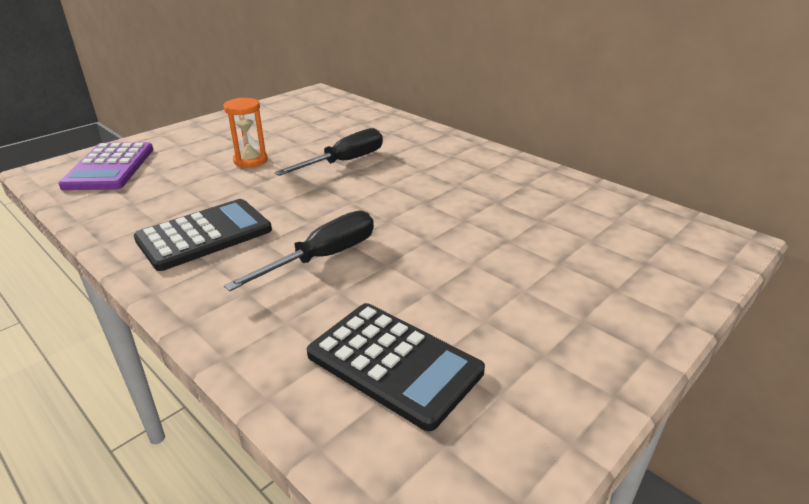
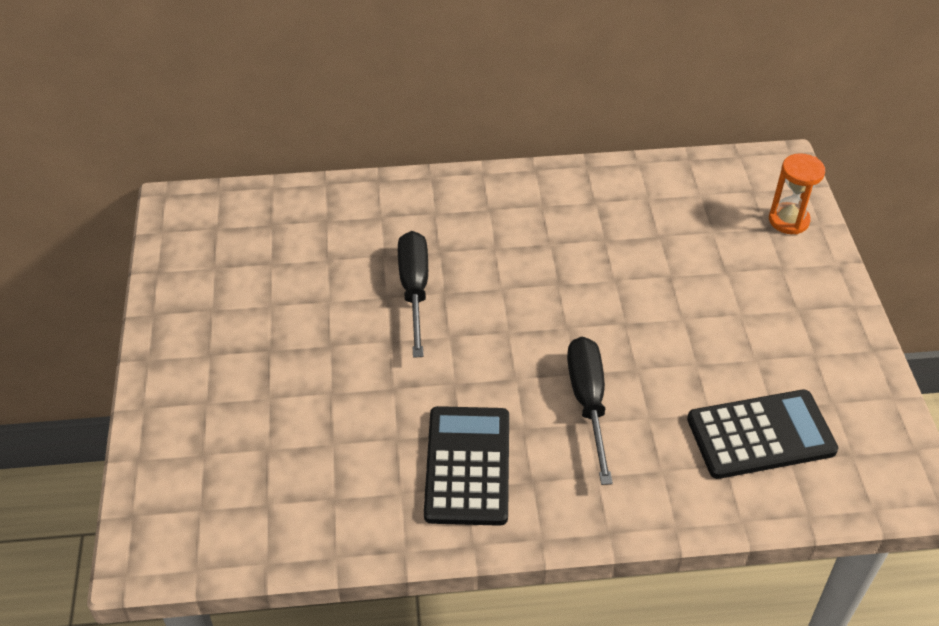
camera: 50 degrees left, 15 degrees up
purple calculator [58,142,153,190] -> none
orange hourglass [223,98,268,168] -> orange hourglass moved to [769,153,825,235]

